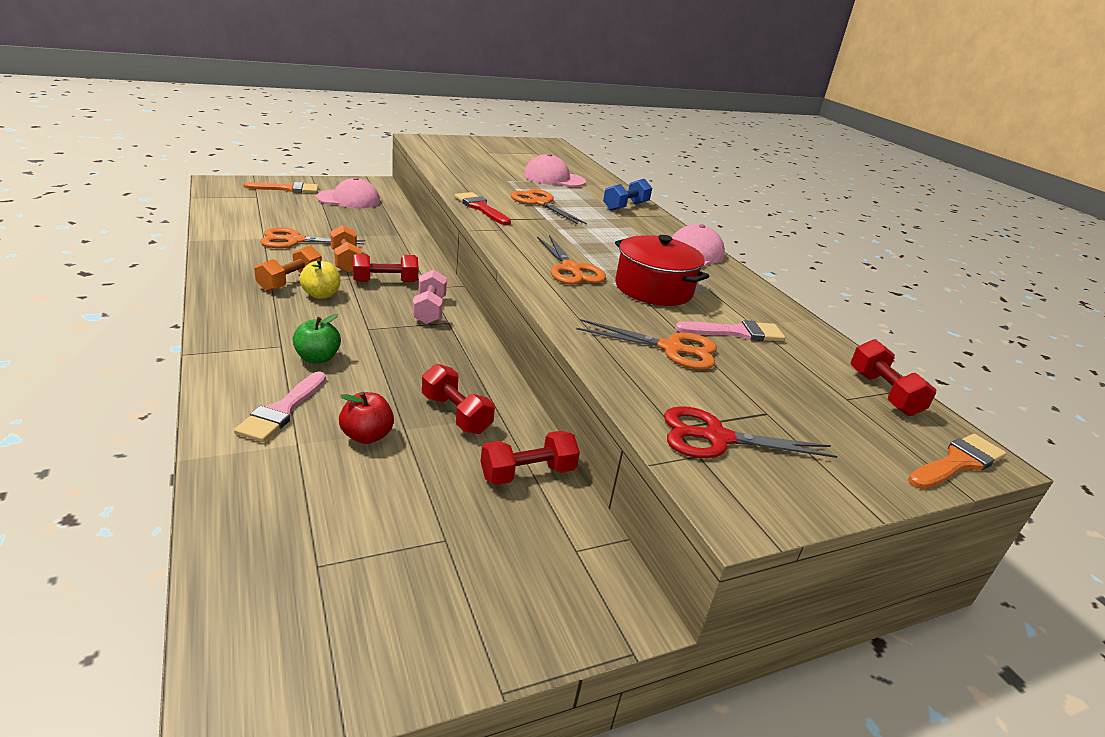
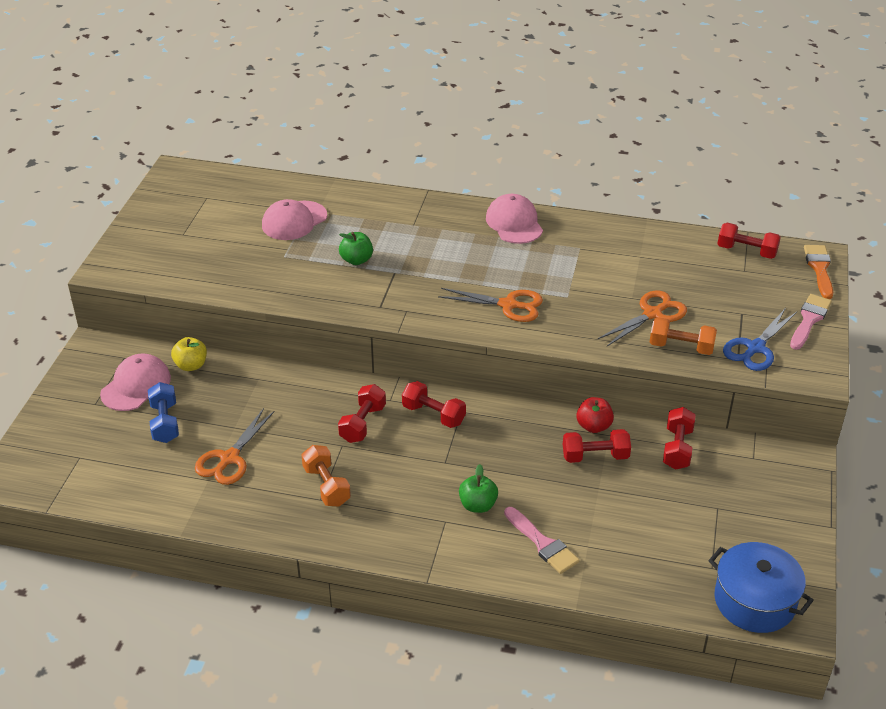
camera: 50 degrees left, 10 degrees up
orange brush [243,182,318,193] -> none
yellow apple [299,259,340,299] -> yellow apple moved to [171,337,207,371]
orange dumbbell [330,225,362,273] -> orange dumbbell moved to [650,317,717,355]
red apple [339,392,394,444] -> red apple moved to [576,397,614,433]
pink dumbbell [412,270,447,324] -> red dumbbell [402,381,466,428]
red brush [455,192,511,225] -> none
orange scissors [511,189,587,224] -> green apple [339,232,373,265]
blue dumbbell [603,179,652,211] -> blue dumbbell moved to [148,382,179,443]
red pot [615,235,709,306] -> none
red scissors [664,406,838,458] -> blue scissors [723,308,797,371]
pink brush [675,320,785,341] -> pink brush moved to [790,294,832,350]
none -> blue pot [708,542,814,633]

